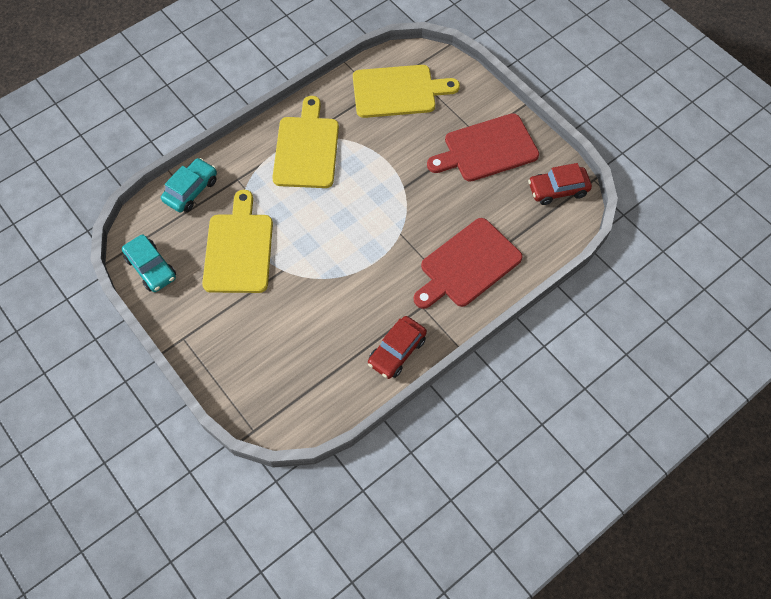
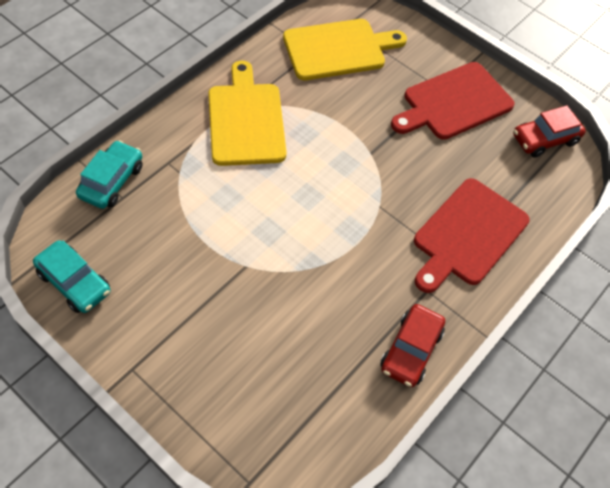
camera: 15 degrees left, 5 degrees down
yellow cutting board [202,190,273,293] -> none

